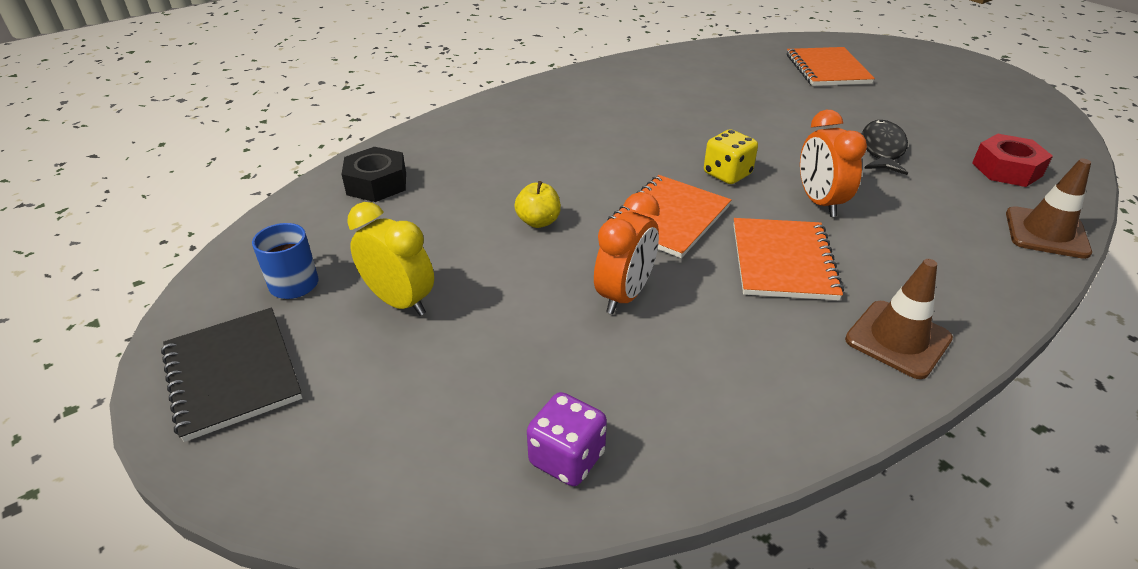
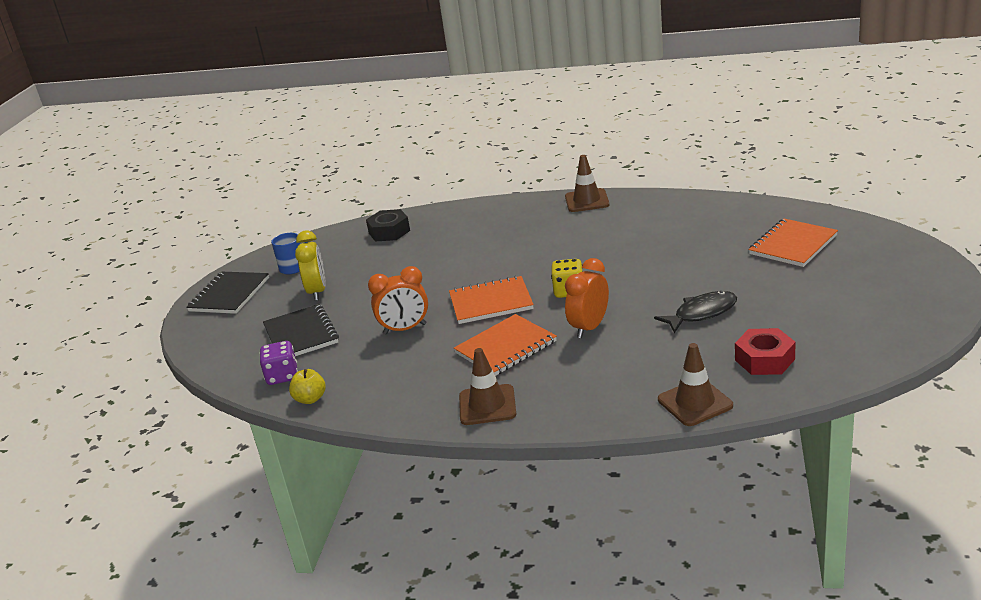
camera: 50 degrees right, 10 degrees down
yellow apple [515,181,561,228] -> yellow apple moved to [289,369,326,404]
none -> black notebook [263,304,339,356]
none -> brown traffic cone [565,155,609,212]

